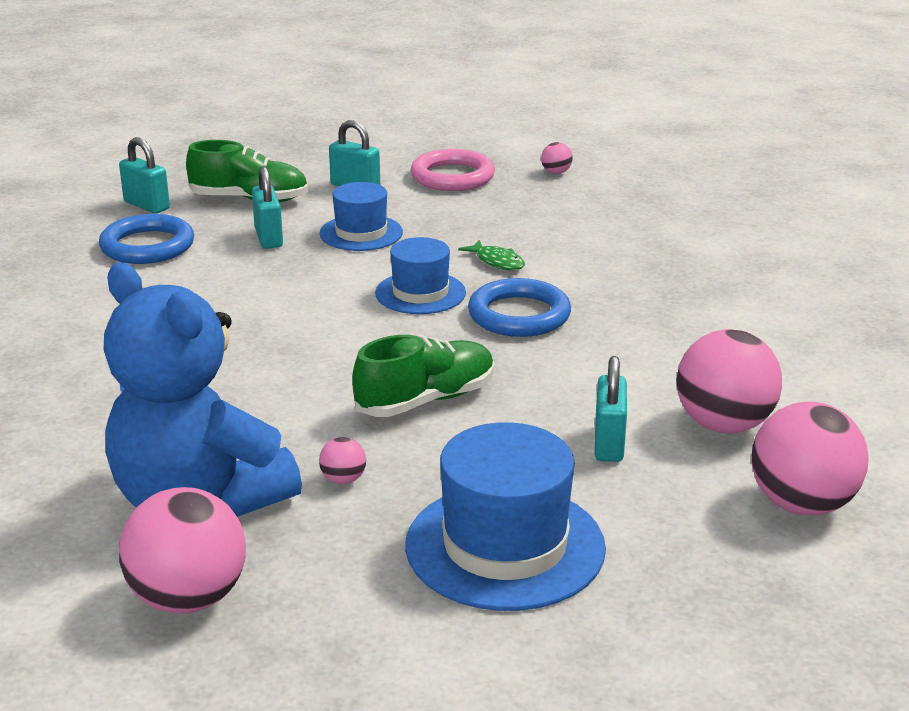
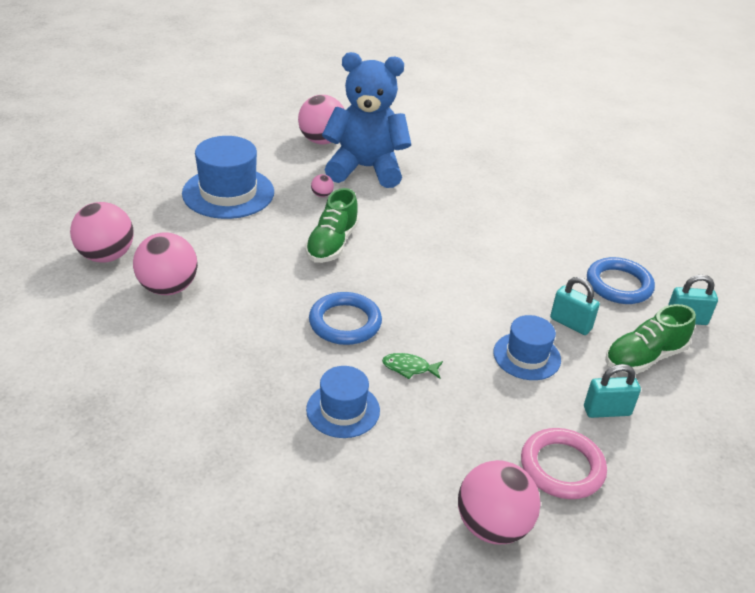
camera: 140 degrees right, 10 degrees up
blue hat [375,237,466,314] -> blue hat moved to [306,366,380,438]
pink ball [541,142,573,174] -> pink ball [458,460,541,544], size x2.32
turquoise padlock [595,356,627,462] -> none

